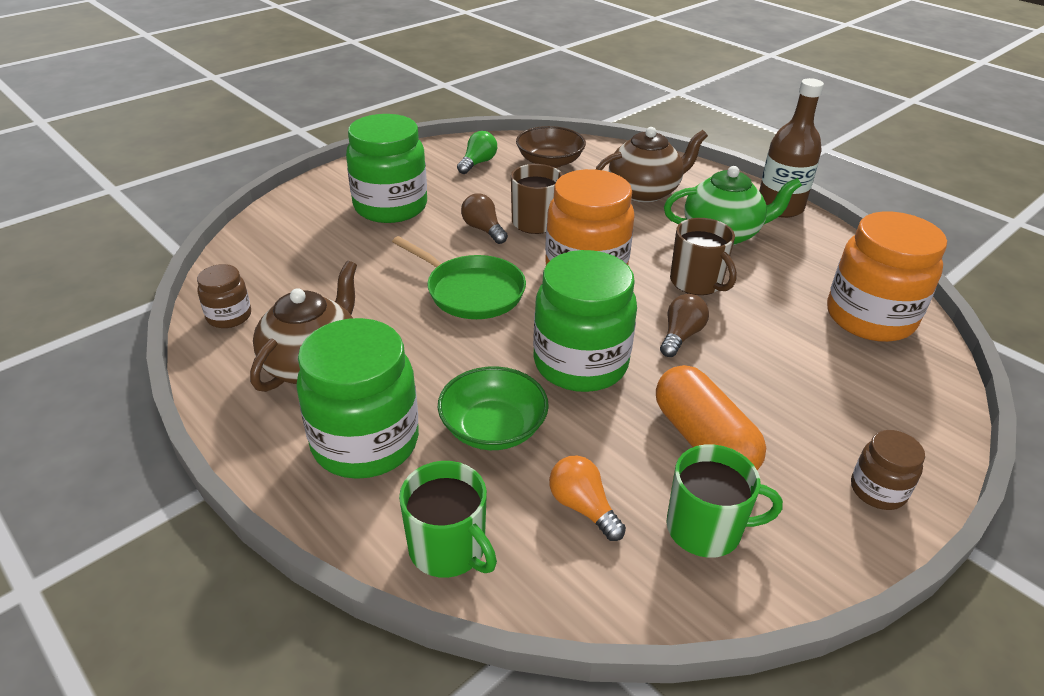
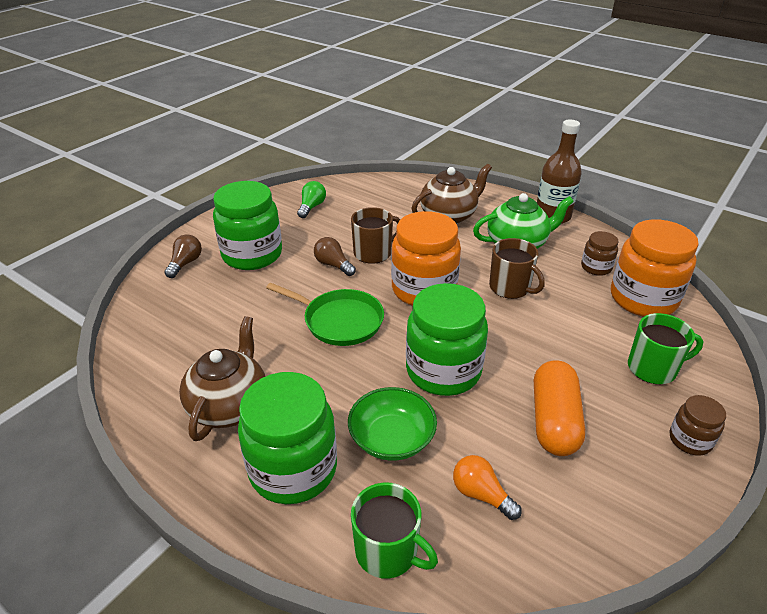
camera: 10 degrees left, 0 degrees up
brown jar [197,264,251,328] -> brown jar moved to [581,231,618,276]
brown bowl [516,126,586,168] -> none
orange capsule [656,365,766,470] -> orange capsule turned 45 degrees clockwise [534,360,585,456]
brown light bulb [660,294,709,357] -> brown light bulb moved to [164,234,202,278]
green mug [666,444,783,558] -> green mug moved to [628,313,704,384]

